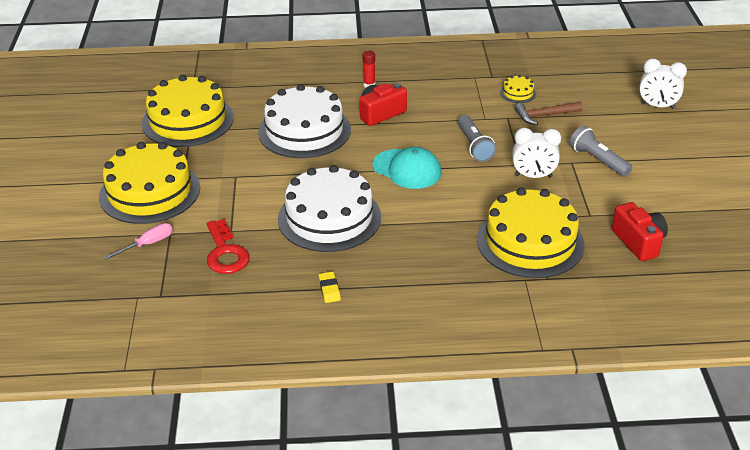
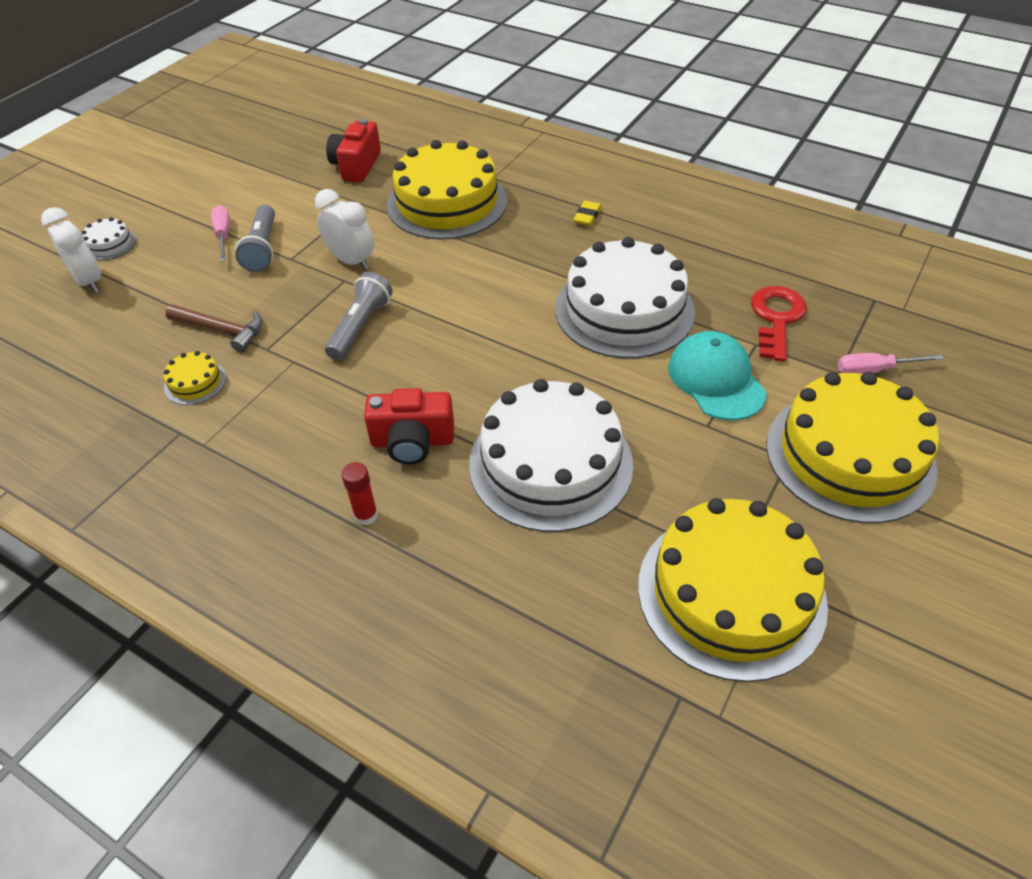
camera: 145 degrees left, 10 degrees up
yellow eraser [319,272,341,303] -> yellow eraser moved to [573,201,602,226]
turquoise cap [373,147,442,189] -> turquoise cap moved to [668,331,767,420]
none -> white cake [82,217,136,260]
none -> pink screwdriver [211,205,230,262]

